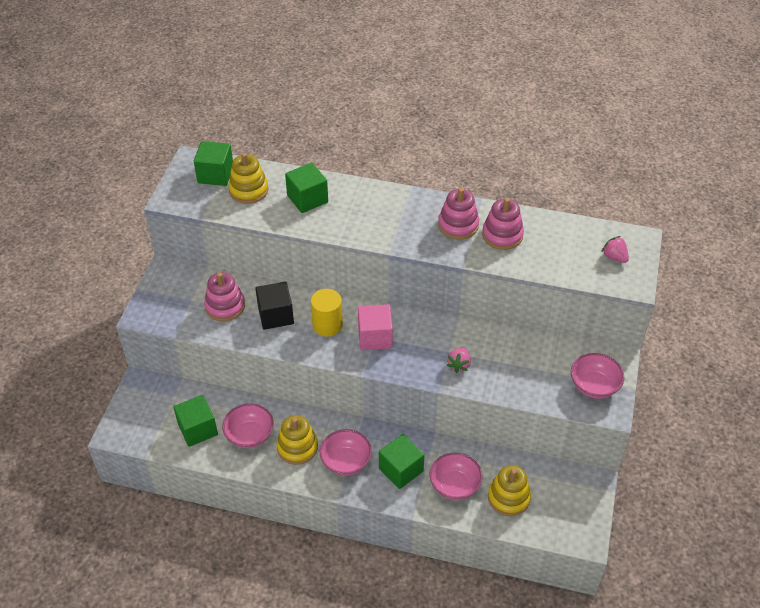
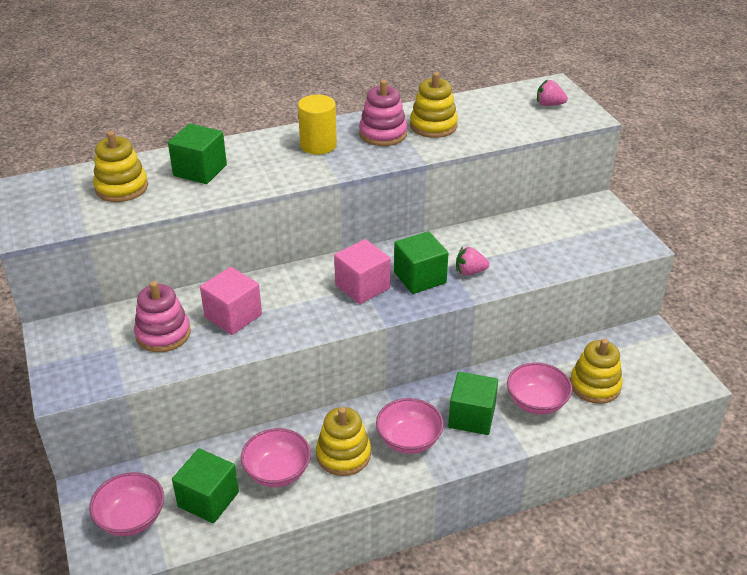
camera: 35 degrees left, 10 degrees down
green cube [194,141,233,186] -> green cube moved to [394,231,449,294]
black cube [255,282,294,330] -> pink cube [200,267,262,335]
yellow cylinder [311,289,343,336] -> yellow cylinder moved to [298,95,337,155]
pink strawberry [447,347,471,373] -> pink strawberry turned 105 degrees clockwise [456,247,490,276]
pink stacking toy [482,198,524,250] -> yellow stacking toy [410,72,458,138]
pink bowl [571,353,624,399] -> pink bowl moved to [89,472,164,536]

